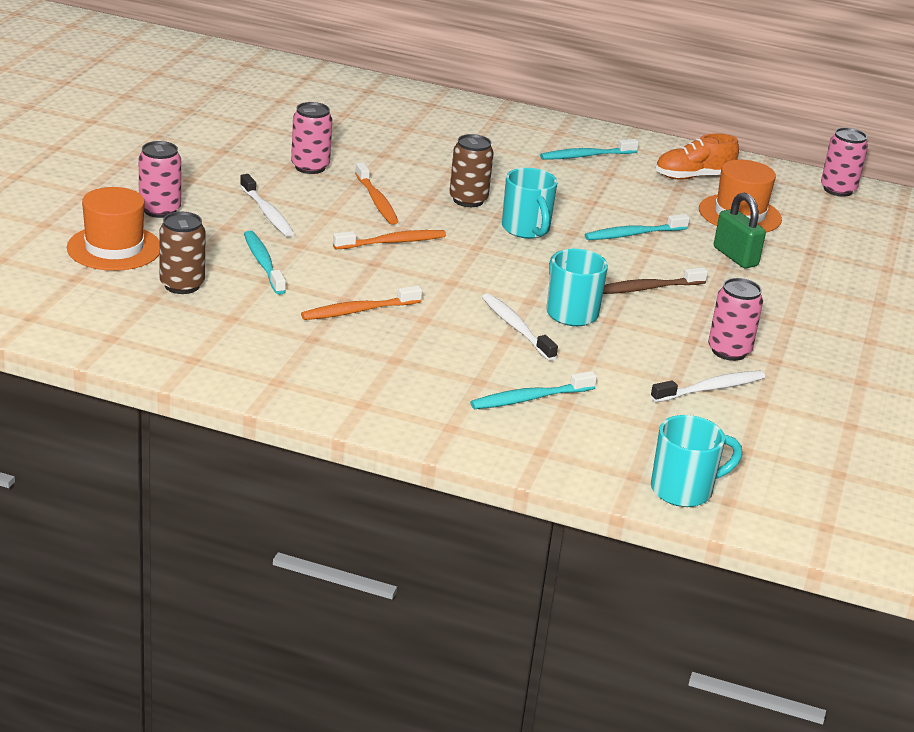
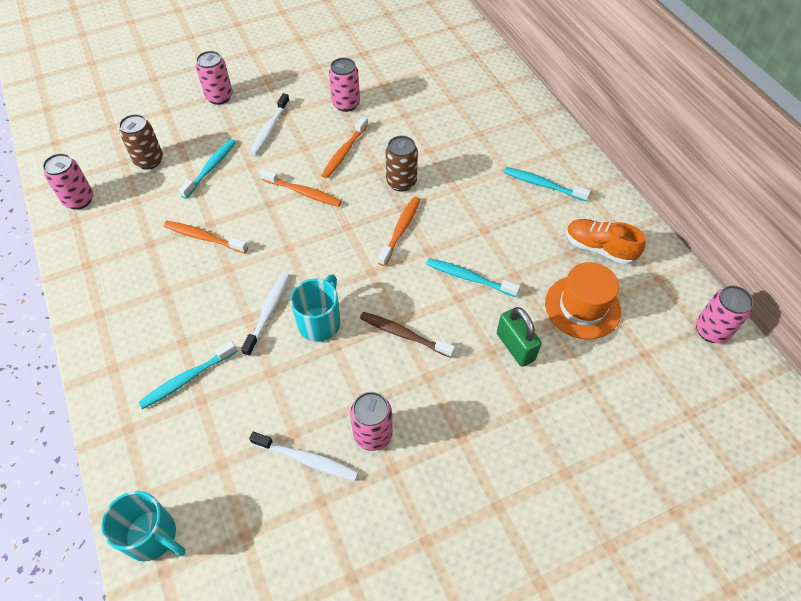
camera: 50 degrees right, 25 degrees up
orange hat [67,187,159,271] -> none
turquoise toothbrush [470,371,597,409] -> turquoise toothbrush turned 60 degrees counterclockwise [138,341,237,409]
turquoise mug [502,168,557,239] -> orange toothbrush [378,196,420,266]
green padlock [714,192,766,268] -> green padlock turned 45 degrees counterclockwise [497,307,541,367]
none -> pink can [43,153,93,210]

